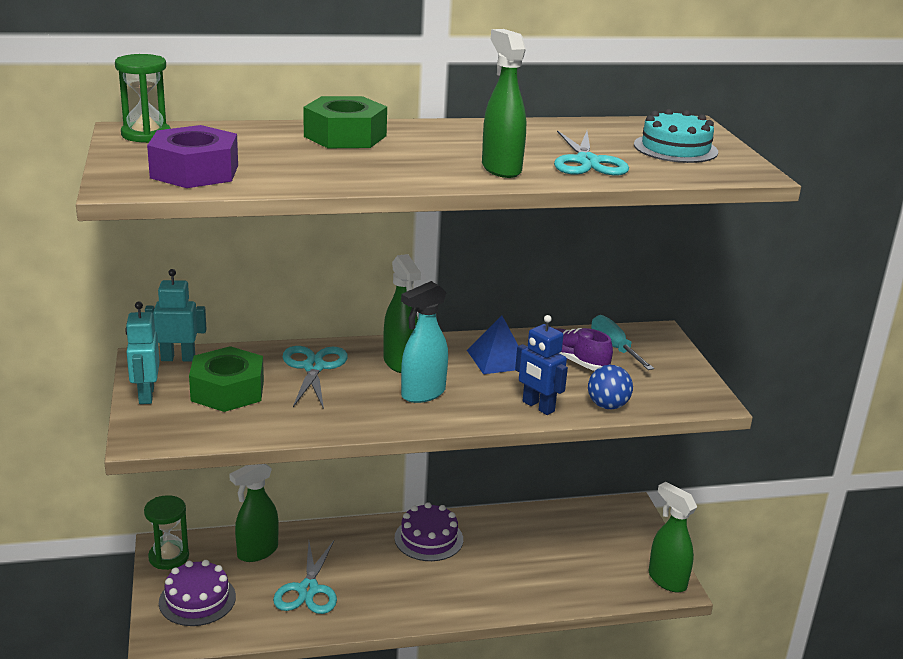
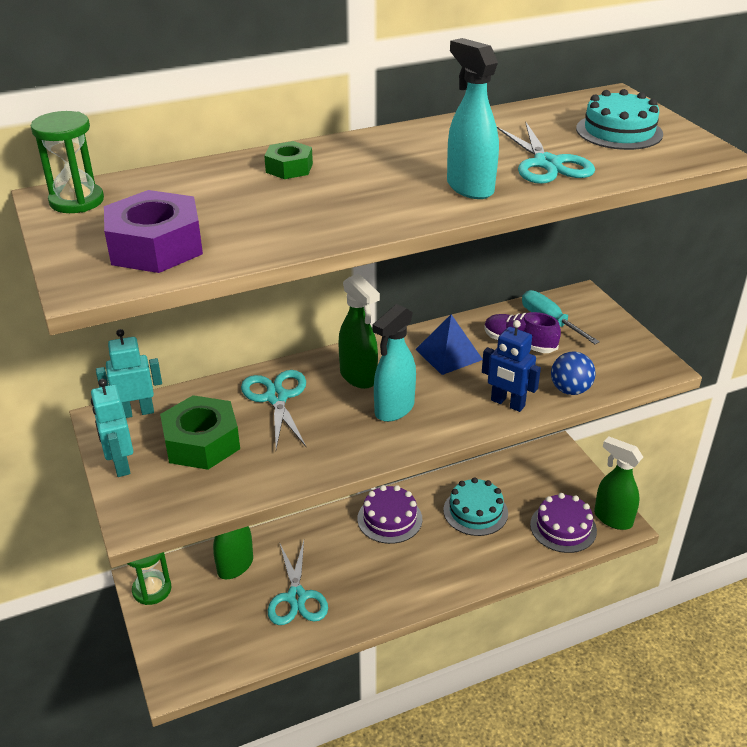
camera: 10 degrees left, 10 degrees up
purple cake [159,560,236,626] -> purple cake moved to [530,493,597,553]
green nut [303,96,387,148] -> green nut [264,141,313,179], size x0.56
green spray bottle [482,29,526,178] -> turquoise spray bottle [447,38,499,199]
none -> turquoise cake [444,477,508,536]

